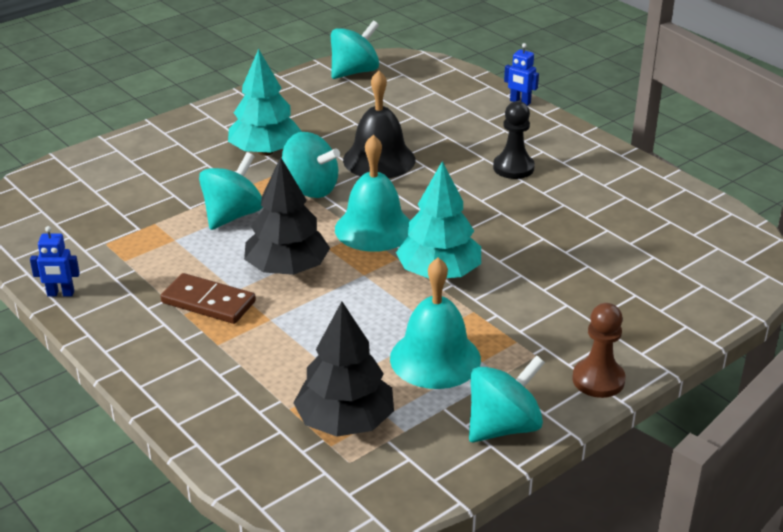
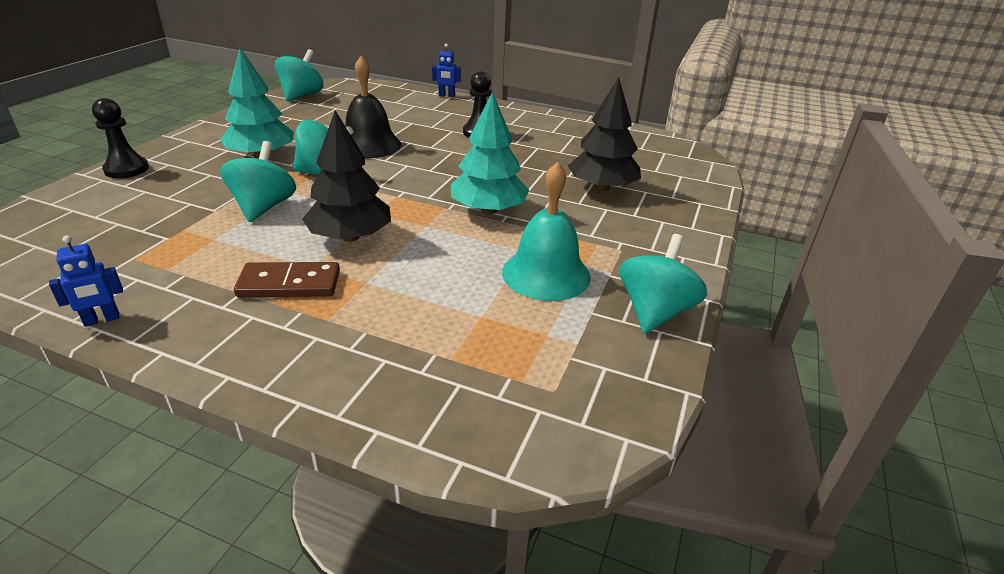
camera: 30 degrees left, 0 degrees up
black tree [293,301,394,437] -> black tree moved to [568,77,641,192]
turquoise bell [335,135,410,252] -> none
brown pawn [572,303,626,398] -> none
none -> black pawn [92,98,149,178]

